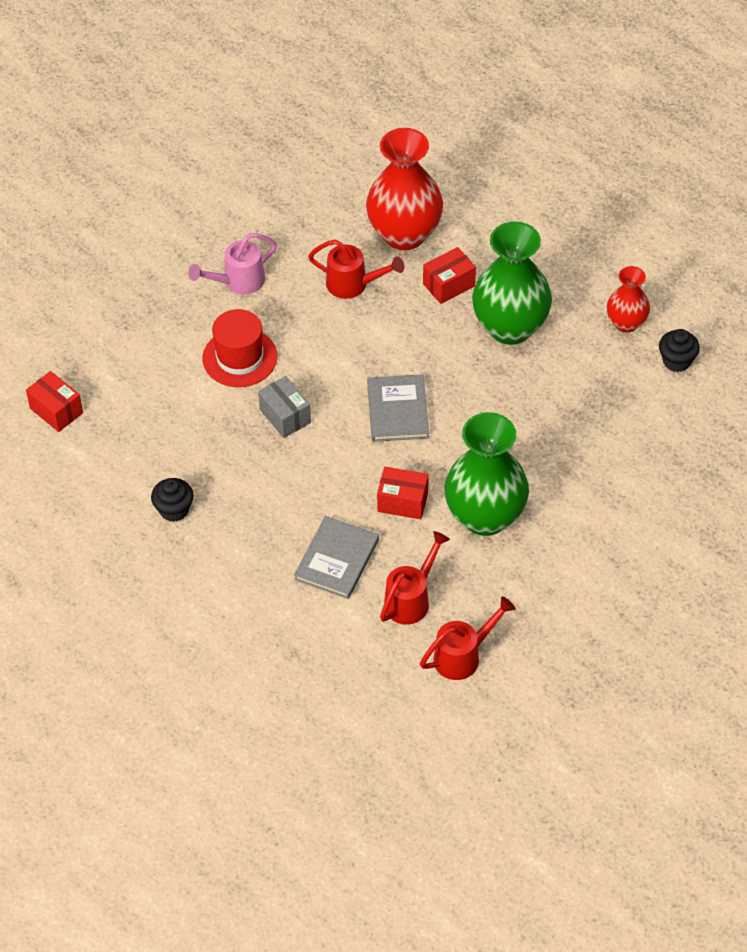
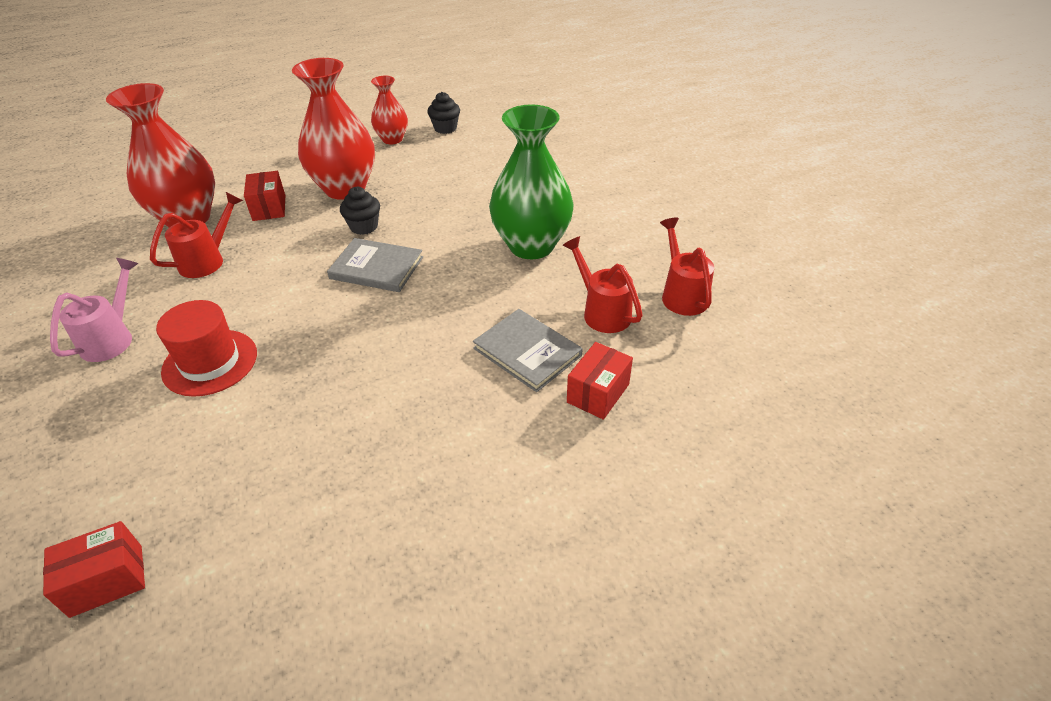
camera: 70 degrees left, 10 degrees down
black cupcake [151,478,194,522] -> black cupcake moved to [340,187,380,235]
pink watering can [188,233,277,295] -> pink watering can turned 150 degrees counterclockwise [50,258,139,362]
grey box [258,376,311,438] -> none
red box [377,467,428,519] -> red box moved to [567,342,633,420]
green vase [472,221,552,345] -> red vase [292,58,375,200]

